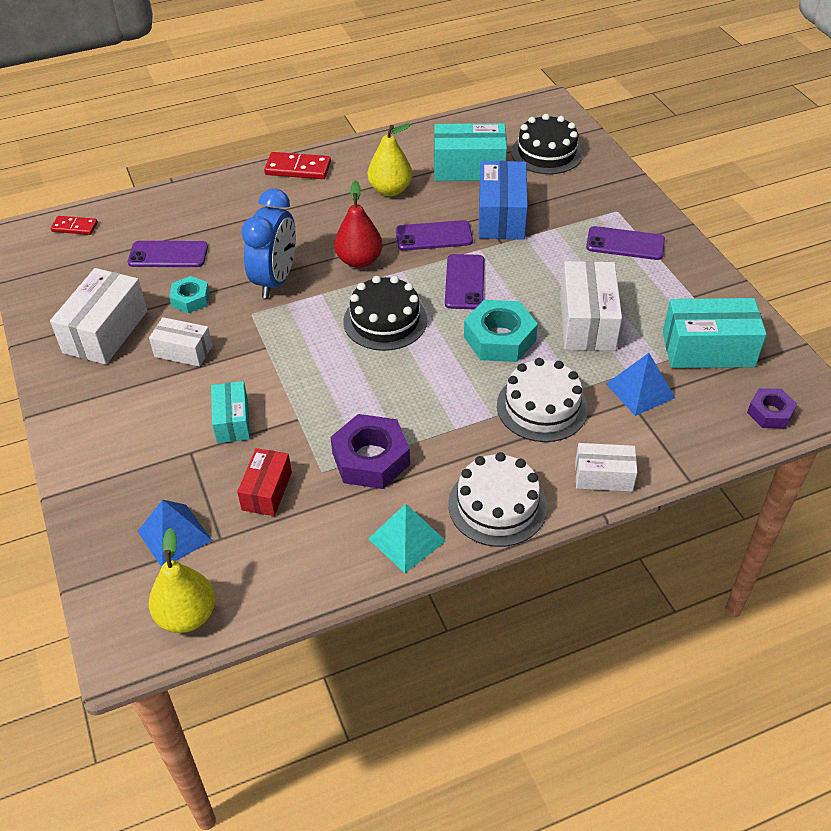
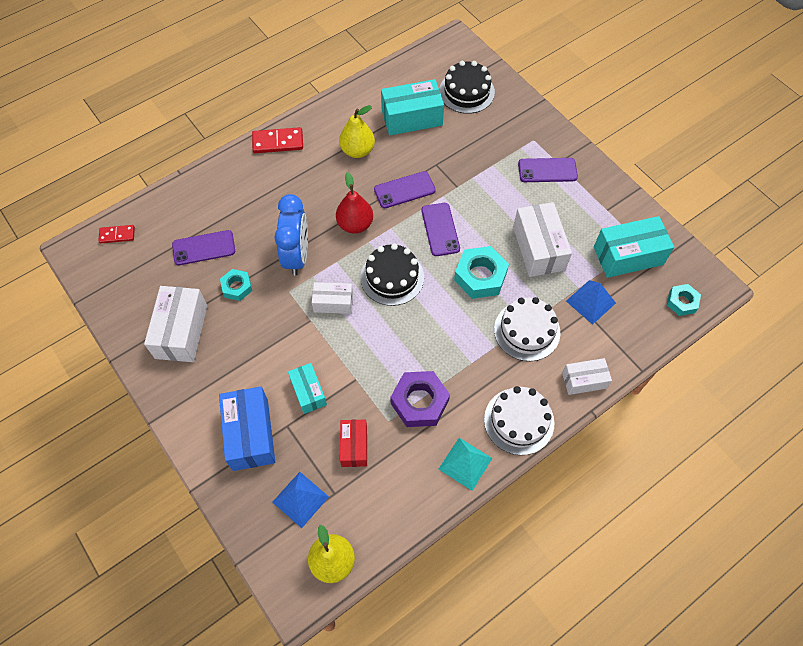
camera: 15 degrees left, 15 degrees up
white box [149,317,212,367] -> white box moved to [312,282,353,314]
blue box [479,161,528,240] -> blue box moved to [219,386,275,471]
purple nut [747,388,797,428] -> turquoise nut [667,284,701,316]

